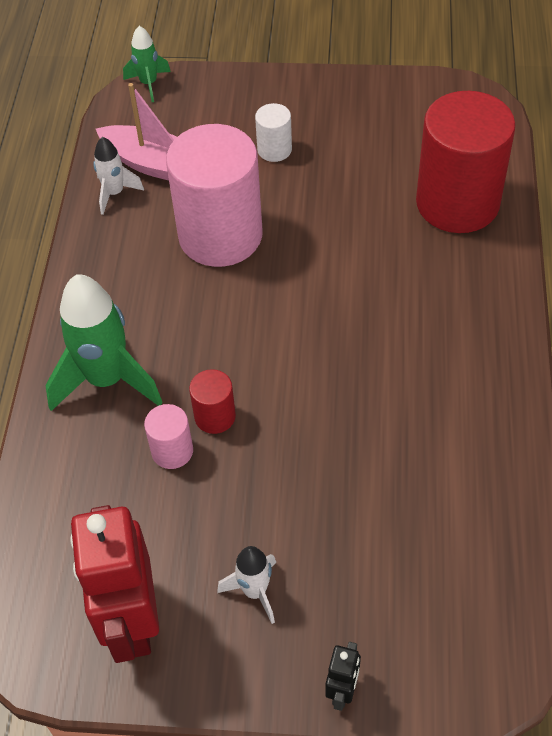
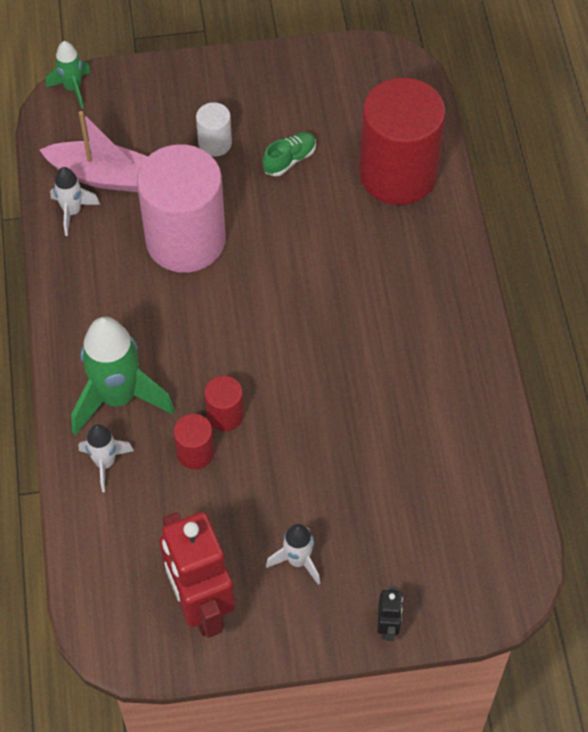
camera: 15 degrees left, 5 degrees up
pink cylinder [144,404,193,469] -> red cylinder [173,414,214,469]
none -> white rocket [79,424,134,492]
none -> green shoe [263,132,316,176]

